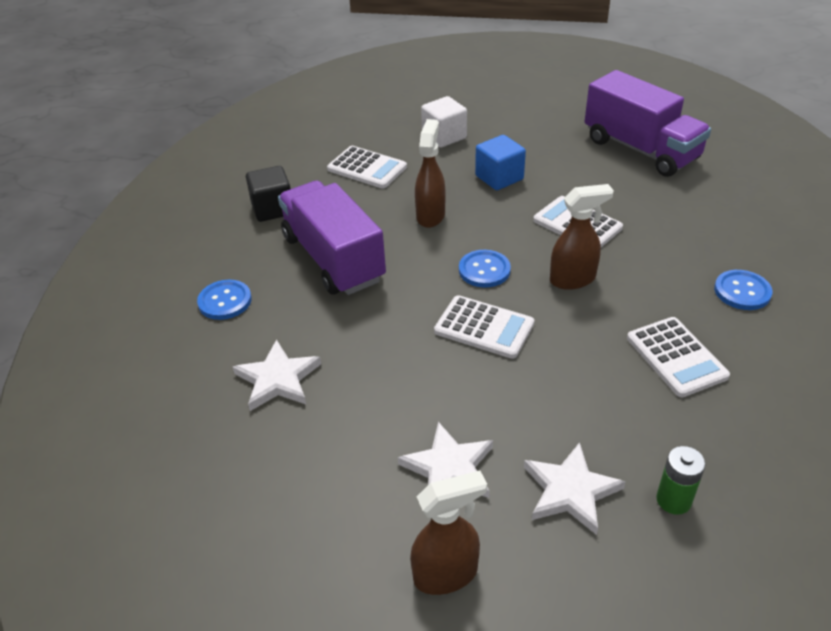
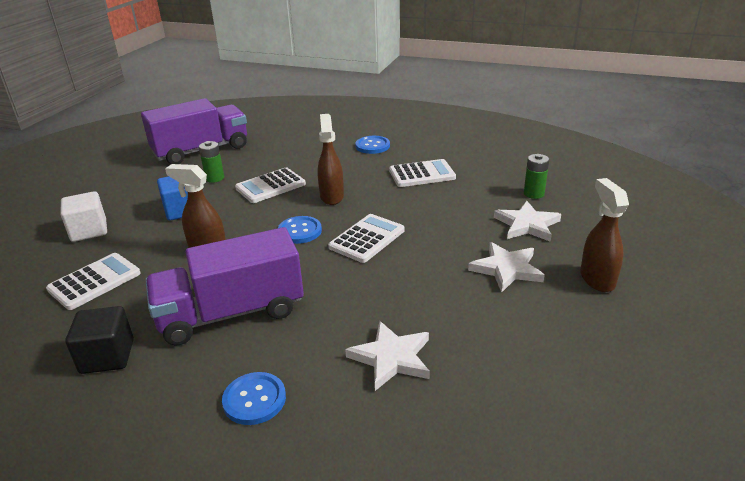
camera: 80 degrees left, 10 degrees down
none -> green battery [199,141,224,183]

